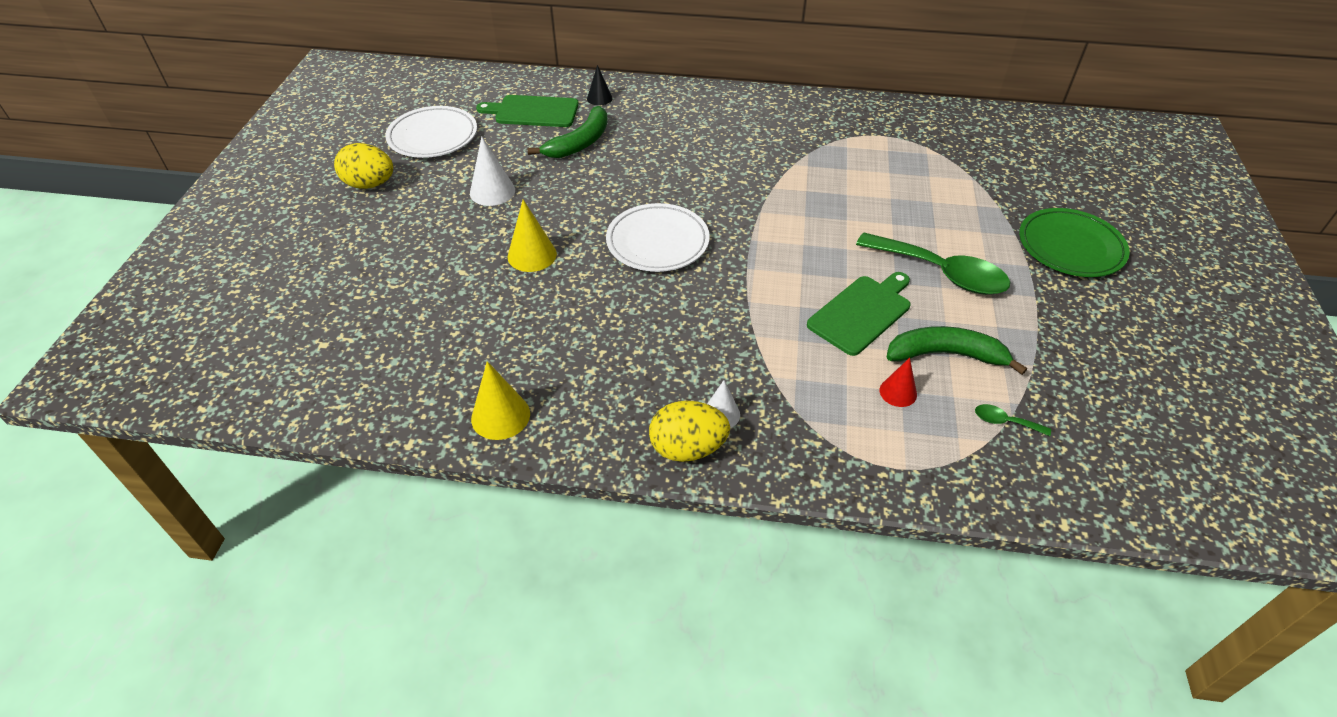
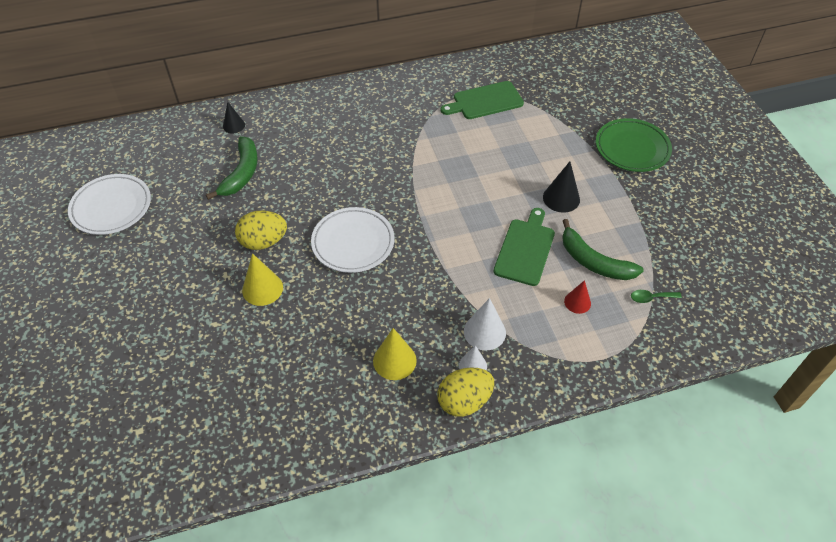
camera: 25 degrees left, 5 degrees up
yellow egg [334,143,393,189] -> yellow egg moved to [235,211,287,250]
white cone [470,137,515,206] -> white cone moved to [464,298,506,350]
yellow cone [471,361,530,440] -> yellow cone moved to [373,328,417,380]
green cutting board [476,95,579,127] -> green cutting board moved to [441,81,524,119]
green spoon [856,233,1010,295] -> black cone [543,161,580,213]
green banana [886,326,1027,375] -> green banana turned 120 degrees counterclockwise [562,219,644,280]

